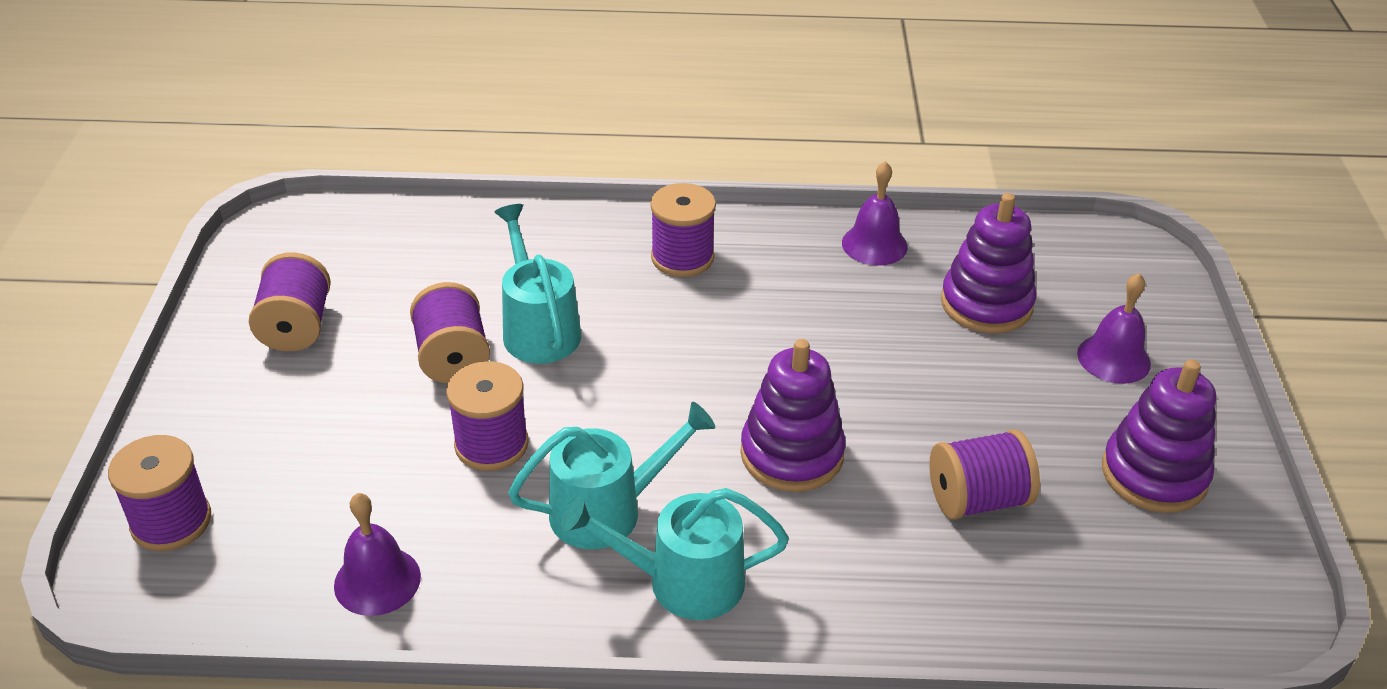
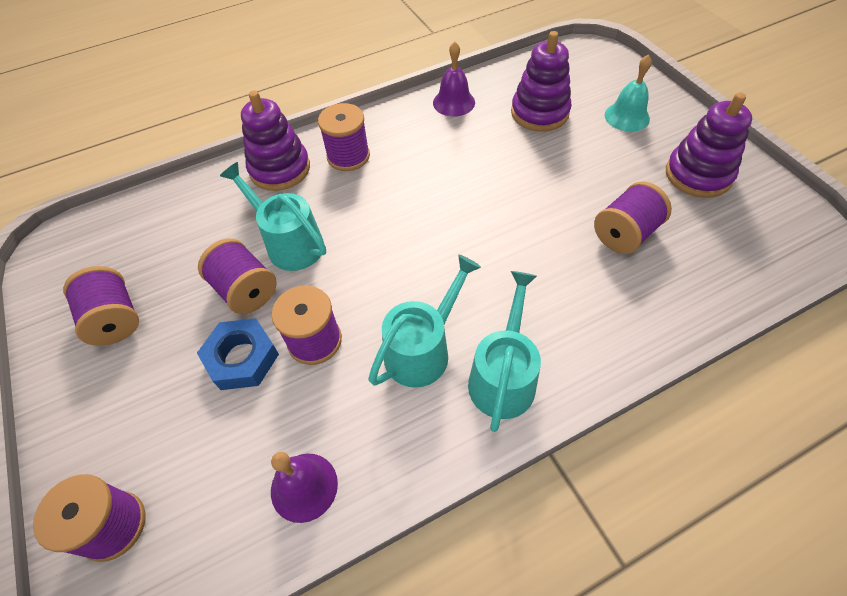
camera: 25 degrees left, 15 degrees up
turquoise watering can [561,488,789,620] -> turquoise watering can turned 135 degrees clockwise [468,271,541,432]
purple stacking toy [740,339,846,492] -> purple stacking toy moved to [241,90,310,191]
purple bell [1077,273,1151,384] -> turquoise bell [605,54,652,132]
none -> blue nut [197,318,279,390]

